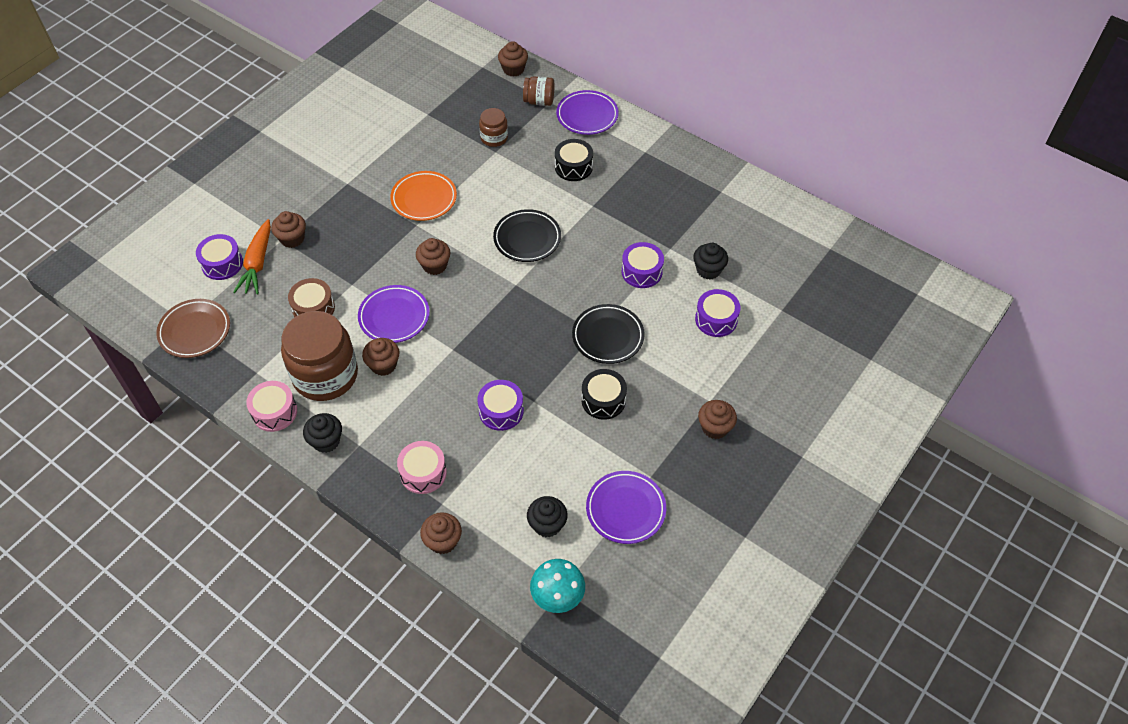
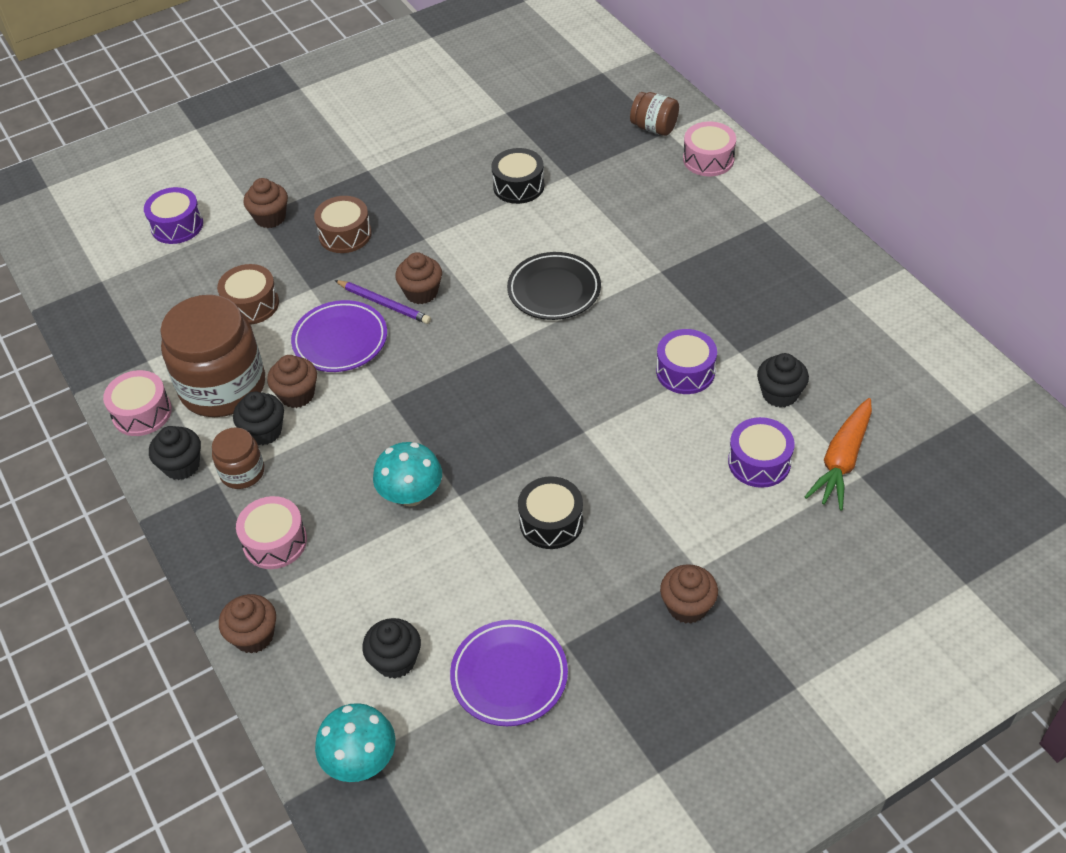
camera: 25 degrees right, 5 degrees down
brown plate [156,299,230,358] -> none
orange carrot [233,219,271,294] -> orange carrot moved to [804,398,872,511]
orange plate [390,171,457,221] -> none
purple drum [477,380,524,431] -> turquoise mushroom [373,442,442,507]
brown jar [479,108,508,147] -> brown jar moved to [212,427,264,489]
brown cupcake [498,41,528,77] -> none
black drum [555,139,593,181] -> black drum moved to [491,148,545,204]
purple plate [556,90,619,135] -> pink drum [683,122,736,176]
black plate [572,304,645,364] -> none
none -> black cupcake [233,391,284,445]
none -> brown drum [314,196,372,253]
none -> purple pencil [334,280,431,324]

